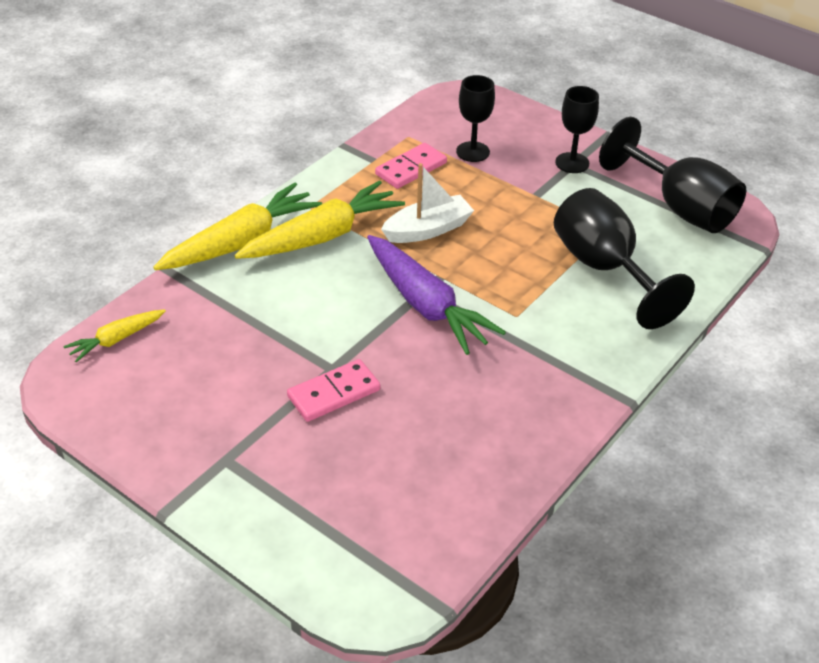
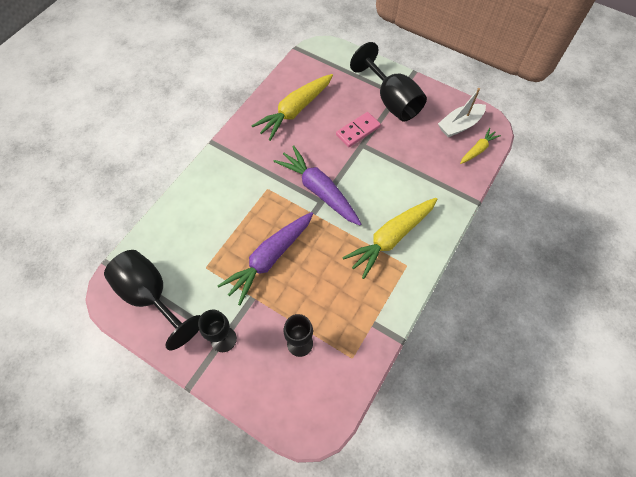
camera: 175 degrees right, 20 degrees up
yellow carrot [153,183,322,270] -> yellow carrot moved to [252,74,333,141]
pink domino [375,143,447,189] -> none
white boat [381,163,474,243] -> white boat moved to [438,88,486,137]
black goblet [554,188,695,329] -> black goblet moved to [350,42,427,121]
none -> purple carrot [217,212,313,305]

